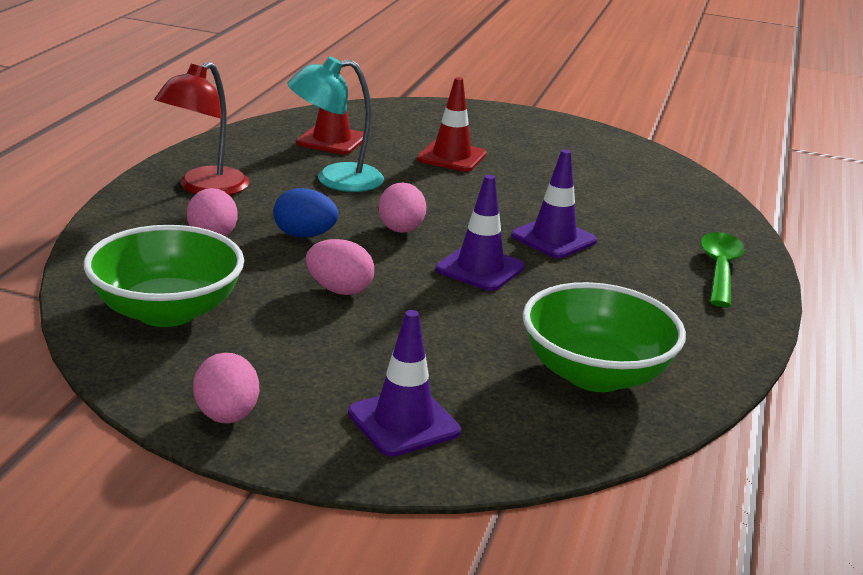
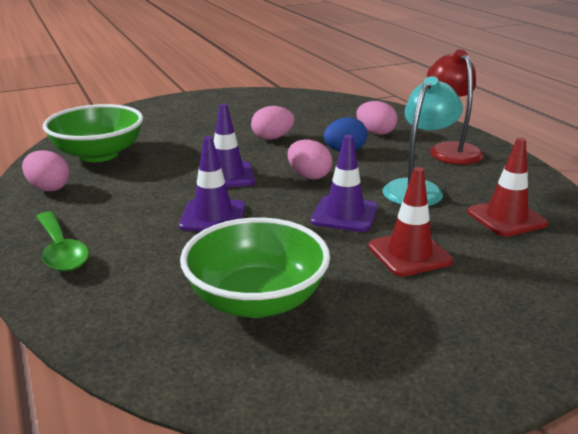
camera: 140 degrees right, 0 degrees up
green bowl [84,225,244,327] -> green bowl moved to [180,218,330,318]
pink egg [193,353,259,423] -> pink egg moved to [22,150,70,192]
purple traffic cone [348,310,461,456] -> purple traffic cone moved to [310,135,378,232]

